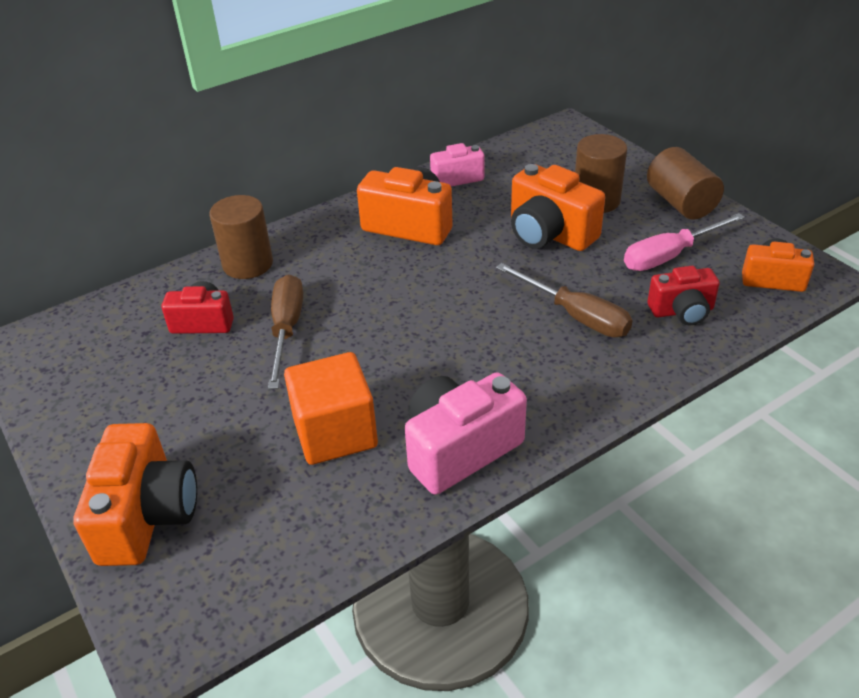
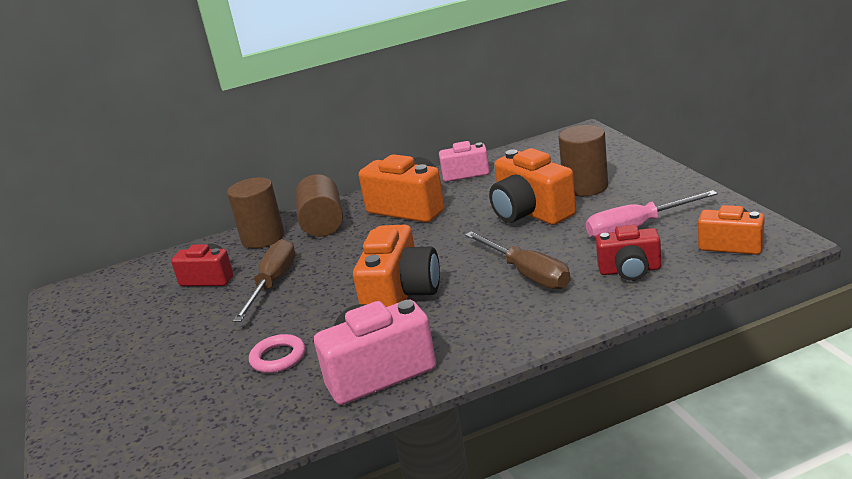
camera: 15 degrees right, 15 degrees down
orange camera [73,423,197,566] -> orange camera moved to [353,225,440,307]
orange cube [284,352,378,465] -> pink ring [249,334,305,373]
brown cylinder [647,147,724,220] -> brown cylinder moved to [295,174,343,237]

